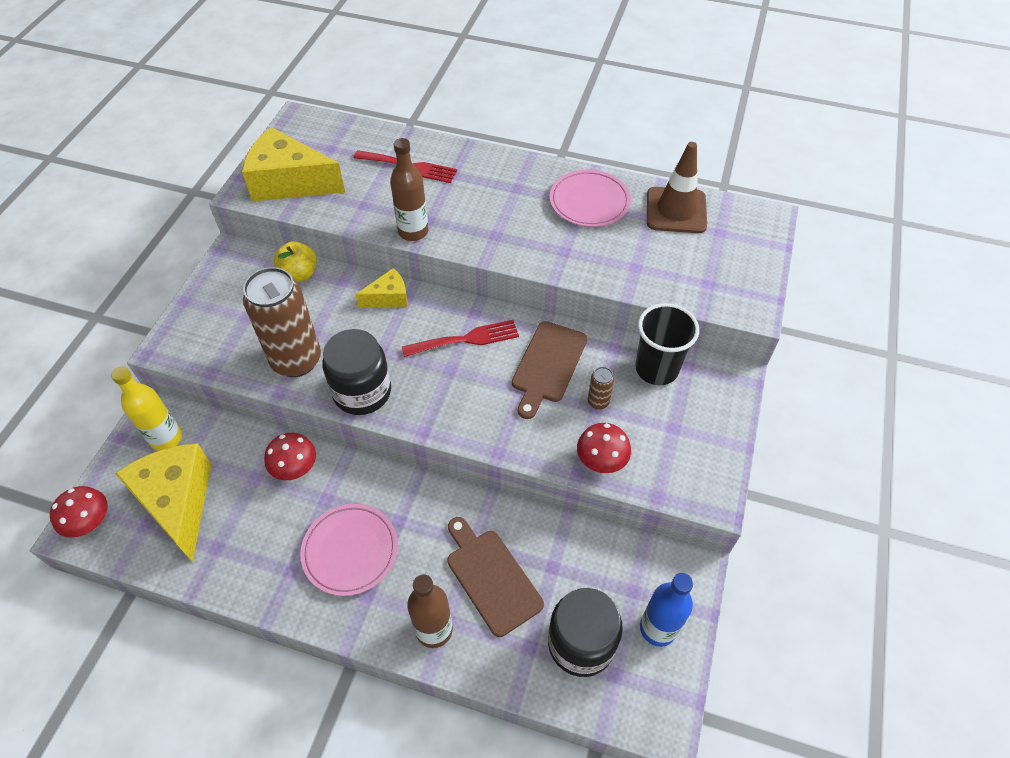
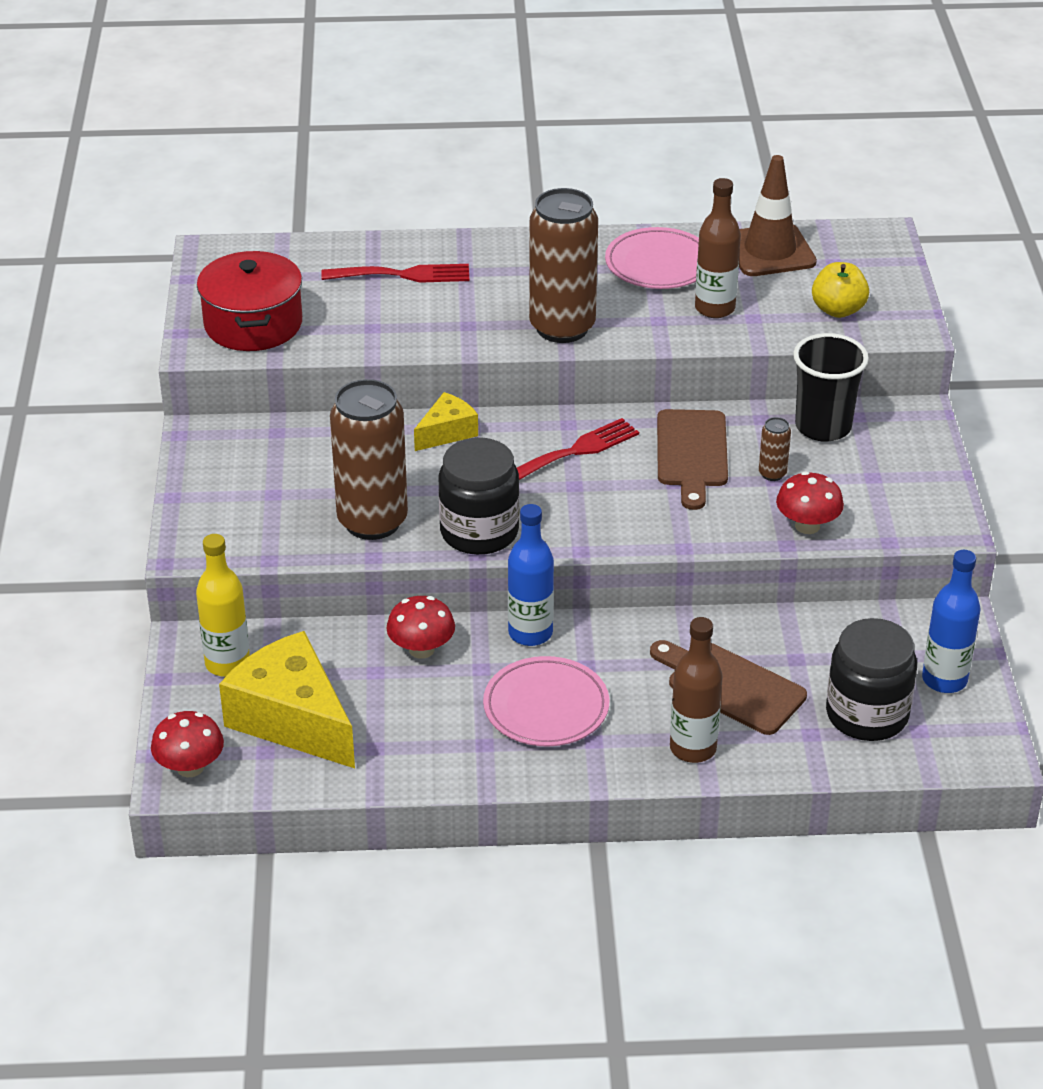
camera: 20 degrees left, 15 degrees down
yellow cheese [242,127,345,201] -> red pot [197,251,302,351]
yellow apple [274,241,317,282] -> yellow apple moved to [812,262,869,318]
brown bottle [390,138,428,241] -> brown bottle moved to [695,178,741,318]
none -> blue bottle [508,504,554,646]
none -> brown can [529,188,598,343]

